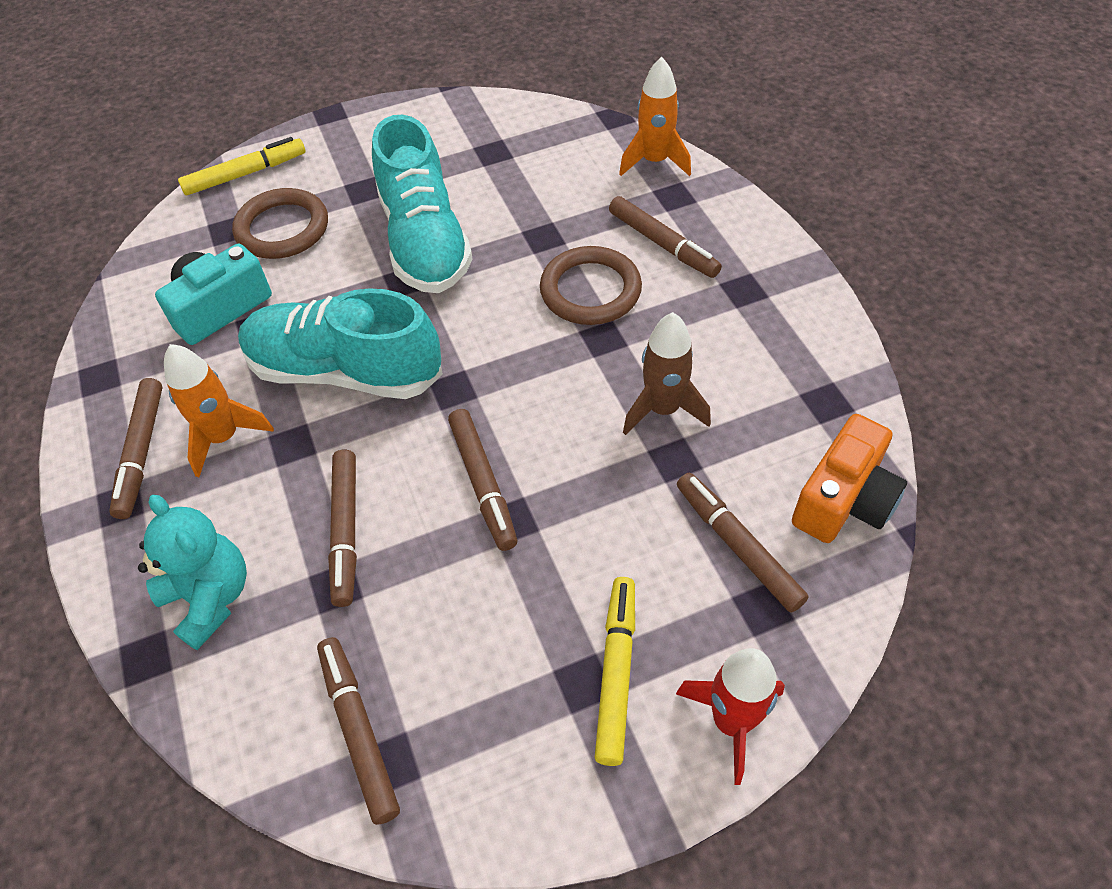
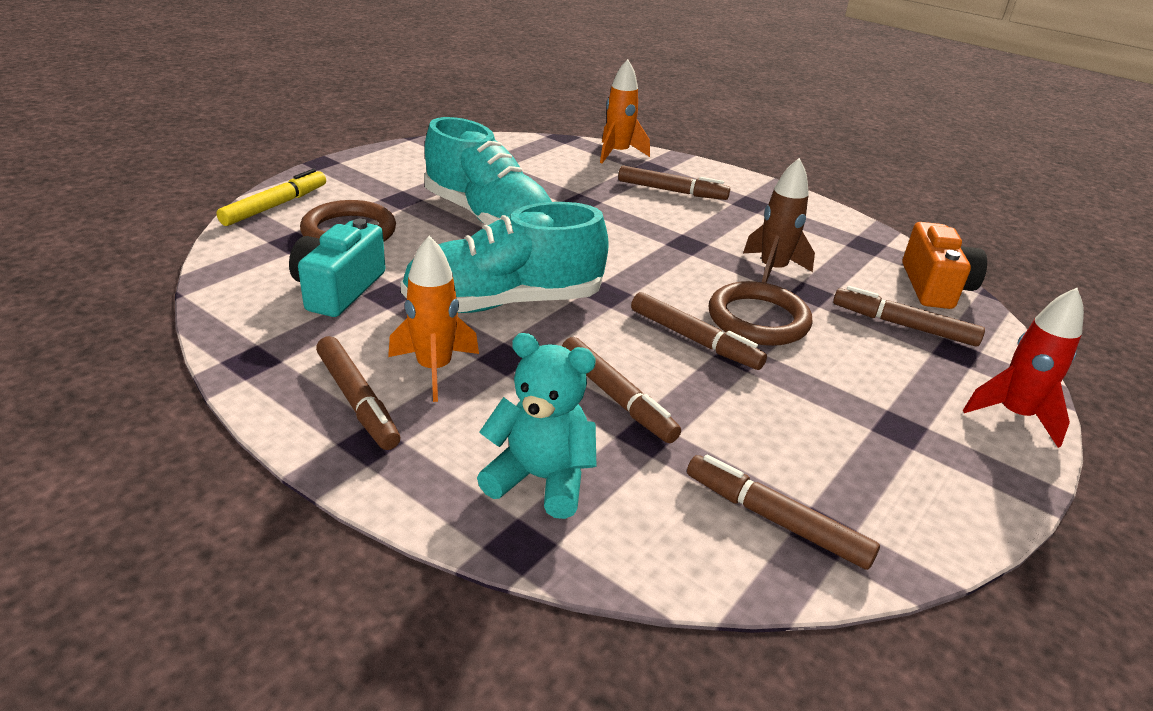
camera: 35 degrees left, 20 degrees down
brown ring [540,246,642,325] -> brown ring moved to [709,281,813,346]
yellow marker [595,577,635,766] -> none

